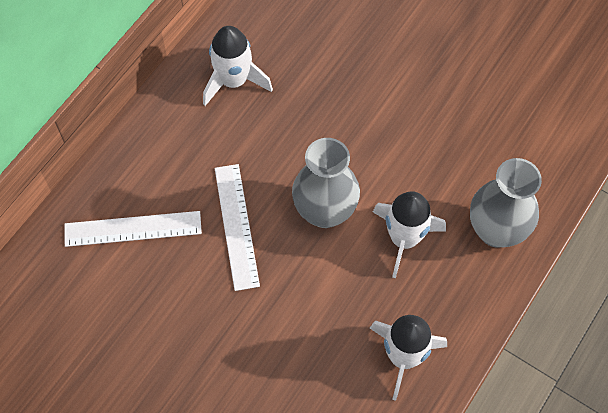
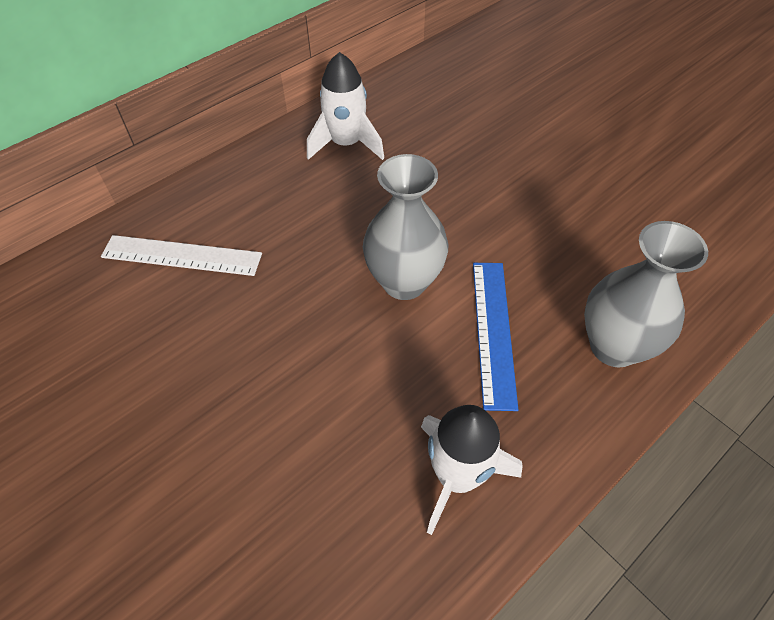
camera: 15 degrees right, 10 degrees down
white ruler [215,164,260,291] -> none
white rocket [373,191,446,278] -> blue ruler [473,263,518,411]

